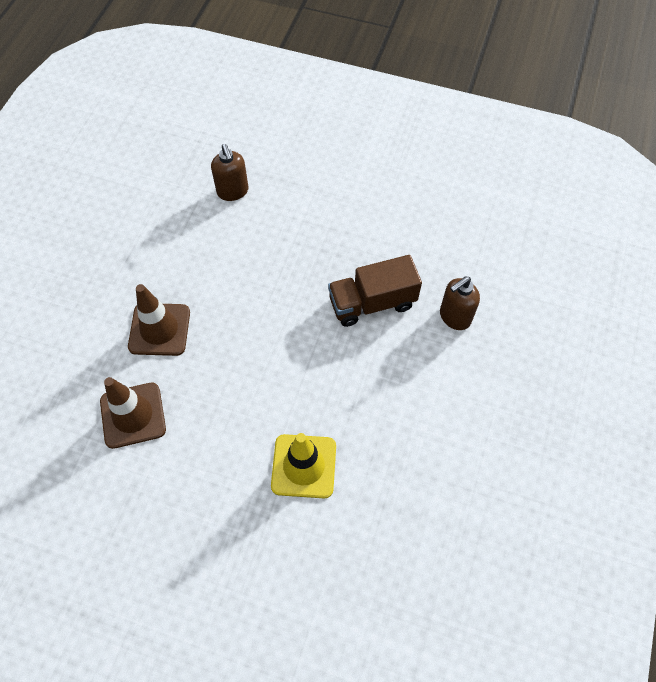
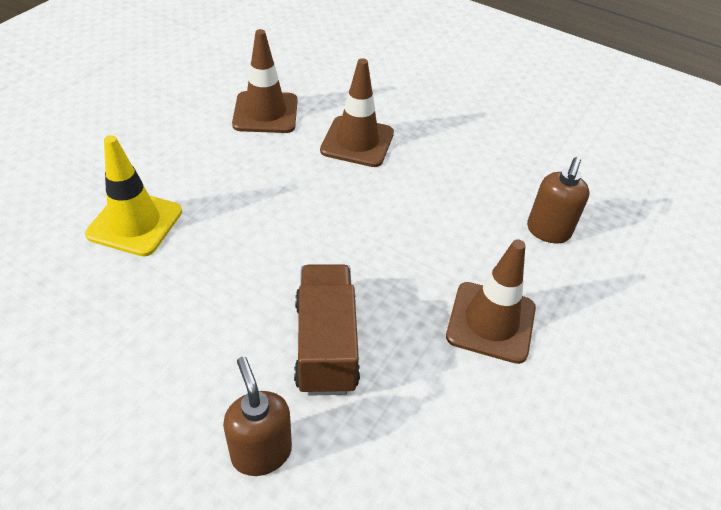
camera: 100 degrees right, 15 degrees down
brown soap dispenser [211,144,249,201] -> brown soap dispenser turned 60 degrees counterclockwise [527,157,590,243]
none -> brown traffic cone [446,239,536,364]

